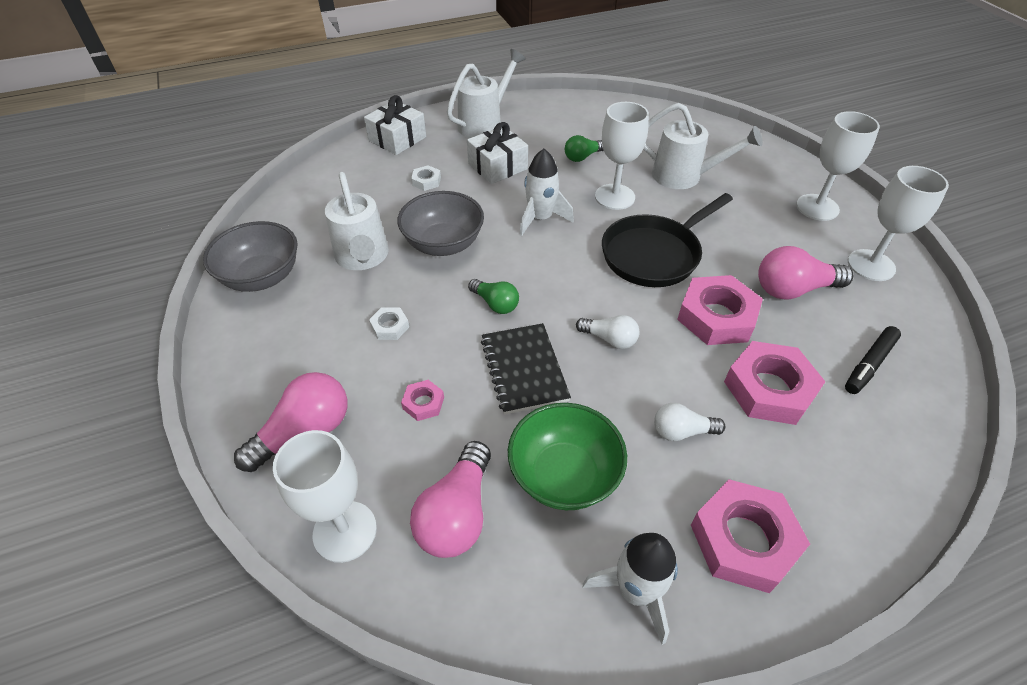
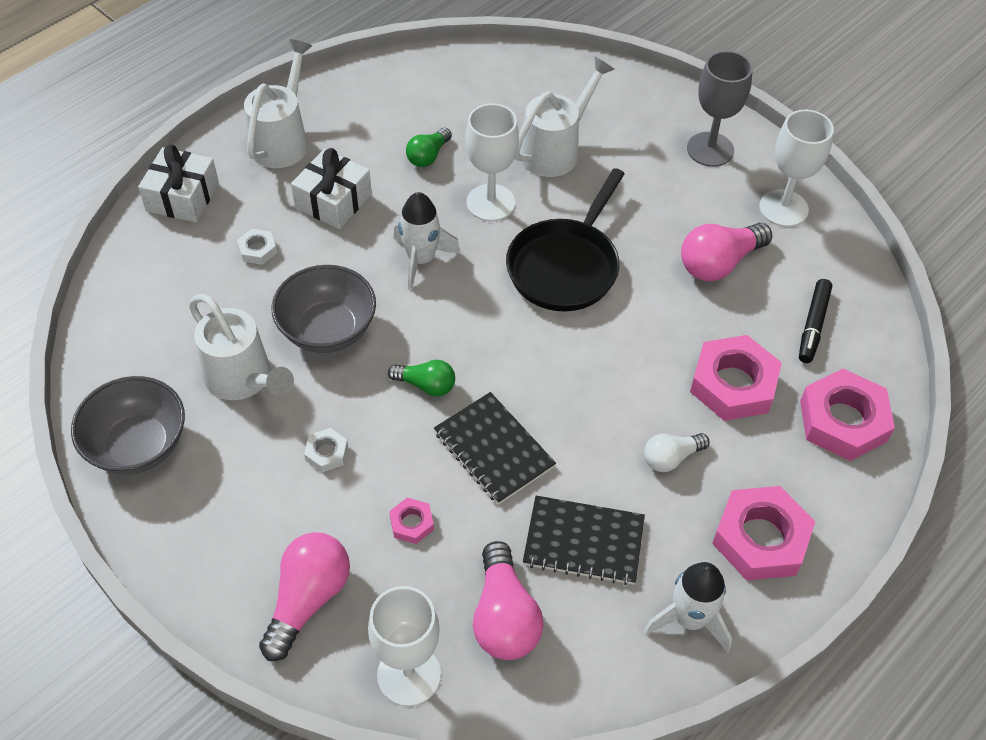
camera: 25 degrees left, 5 degrees up
green bowl [508,403,627,510] -> black notebook [523,496,645,585]
white light bulb [576,315,640,349] -> none
white watering can [643,103,763,189] -> white watering can turned 45 degrees counterclockwise [515,57,614,177]
pink nut [677,275,763,345] -> pink nut moved to [800,369,895,461]
white goblet [796,111,880,221] -> grey goblet [687,51,753,167]

